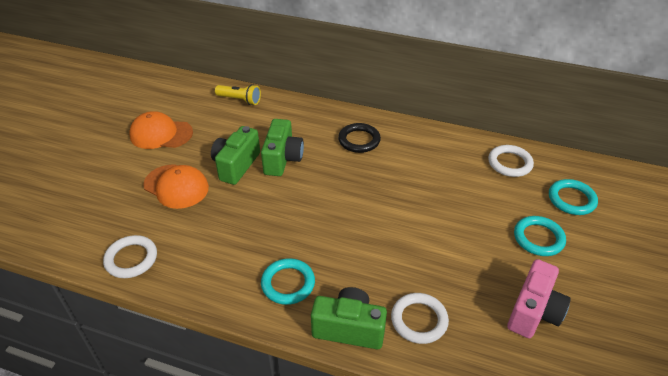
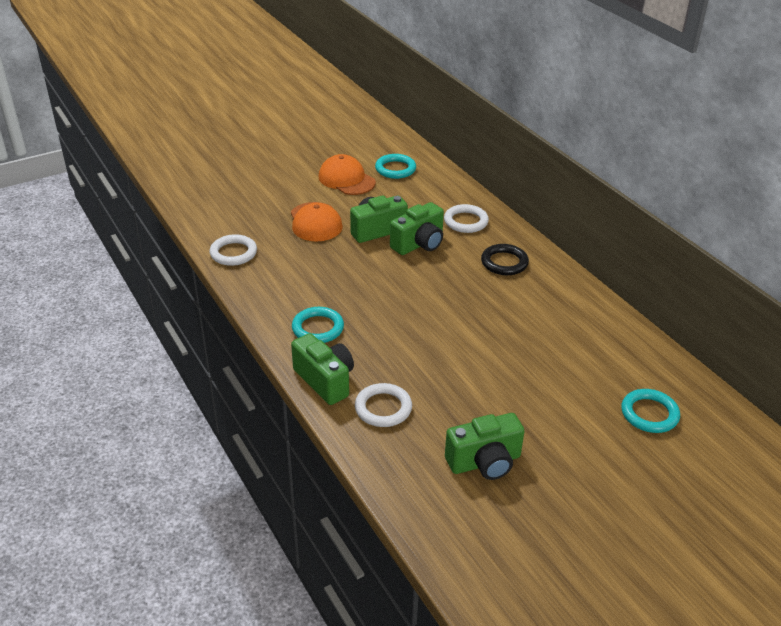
camera: 40 degrees right, 5 degrees down
yellow flashlight [215,84,261,105] -> none
white ring [488,145,534,177] -> white ring moved to [444,204,489,233]
pink camera [507,259,571,338] -> green camera [445,413,524,480]
turquoise ring [514,216,566,256] -> turquoise ring moved to [375,154,416,179]

